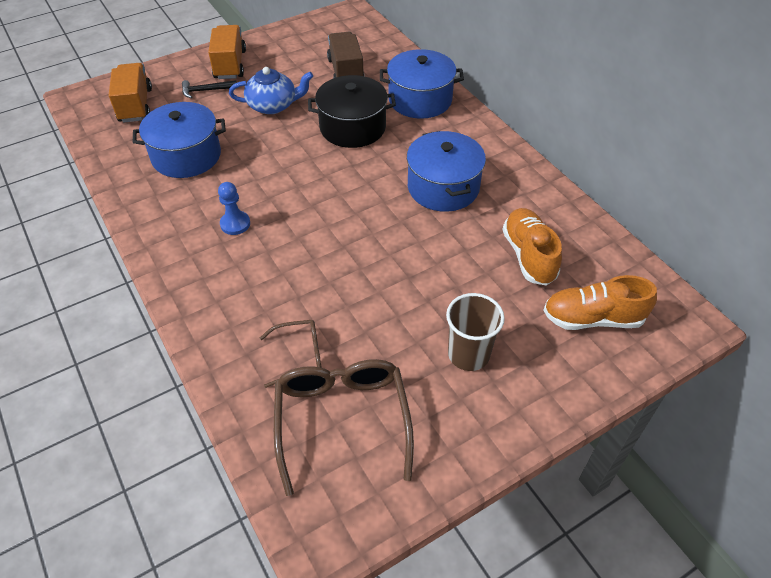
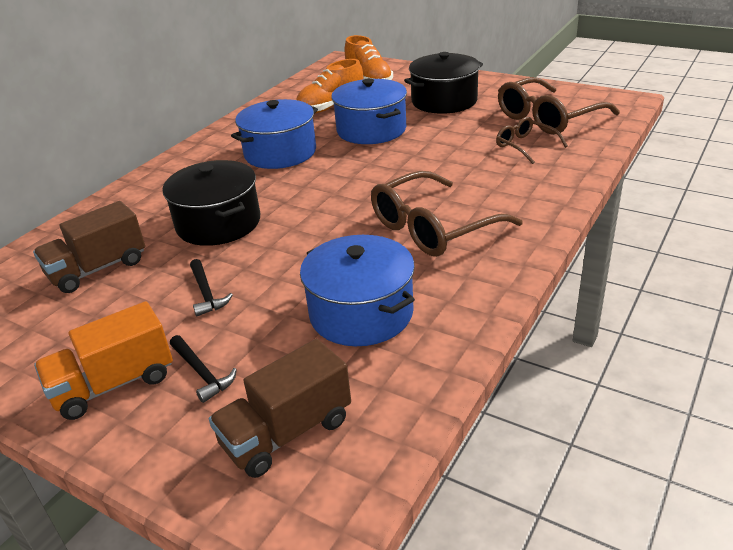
camera: 115 degrees left, 15 degrees down
orange truck [109,63,152,123] -> brown truck [209,339,351,478]
blue pawn [218,182,250,235] -> brown glasses [371,171,523,257]
blue teapot [229,67,313,114] -> black hammer [190,259,233,316]
blue pot [380,49,464,119] -> blue pot moved to [331,78,407,144]
brown cup [446,293,505,371] -> black pot [404,52,483,114]

